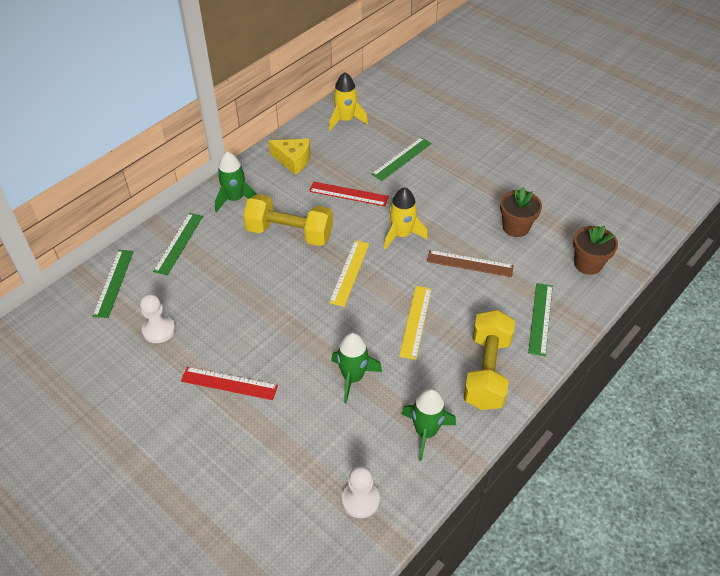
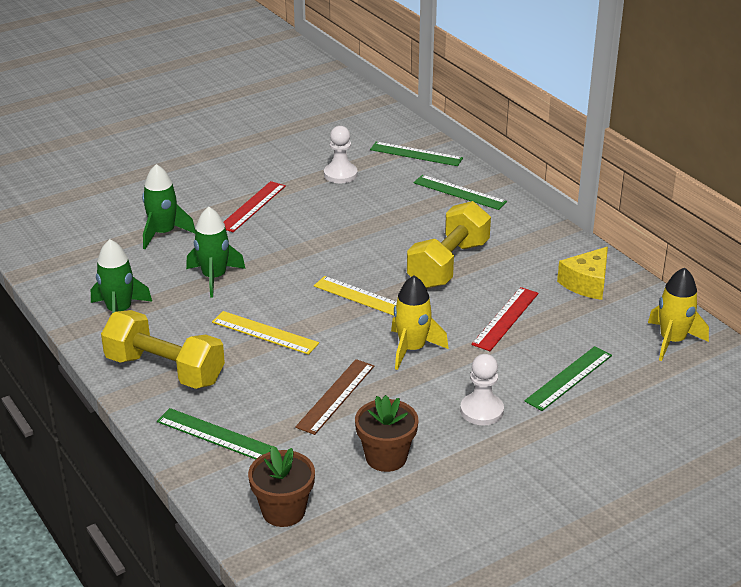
camera: 105 degrees right, 15 degrees down
green rocket [215,151,257,213] -> green rocket moved to [142,164,196,249]
white pawn [342,466,380,518] -> white pawn moved to [460,354,504,426]
green ruler [371,137,432,181] -> green ruler turned 75 degrees clockwise [524,346,612,411]

